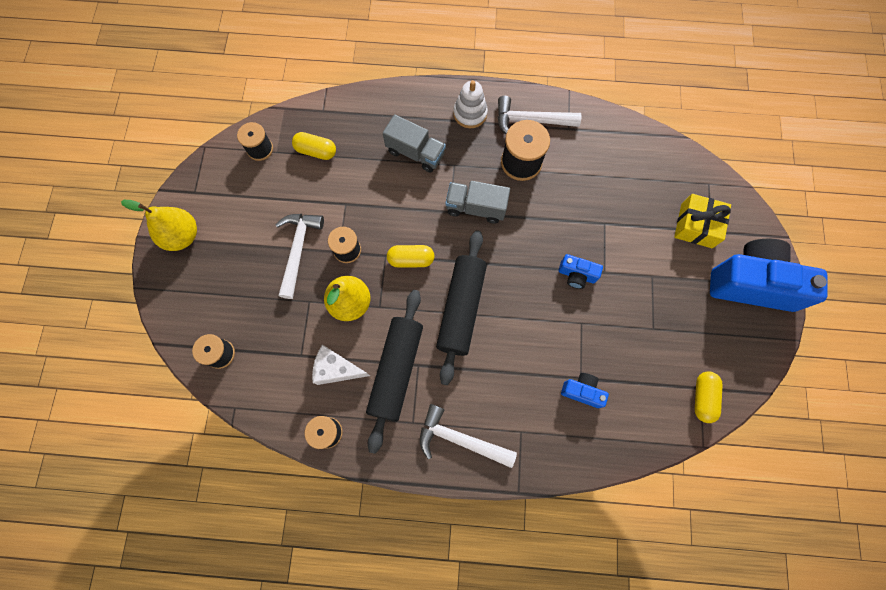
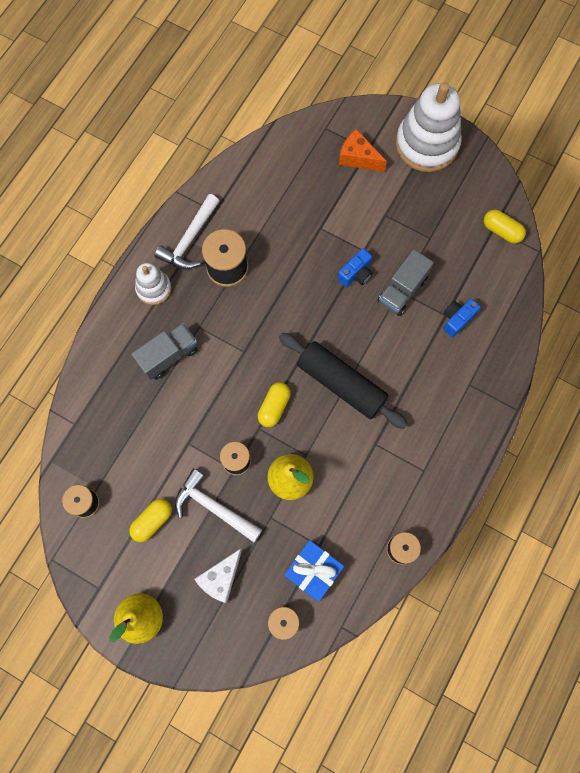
camera: 65 degrees left, 0 degrees up
yellow capsule [292,132,336,160] -> yellow capsule moved to [129,499,172,542]
white cheese [312,345,370,385] -> white cheese moved to [194,549,242,603]
black rolling pin [366,290,423,454] -> none
white hammer [420,404,517,468] -> none
grey truck [445,181,510,224] -> grey truck moved to [377,250,434,316]
yellow gift [674,194,731,248] -> orange cheese [339,129,387,172]
blue camera [710,239,827,312] -> white stacking toy [396,82,462,172]
none -> blue gift [284,540,344,602]

